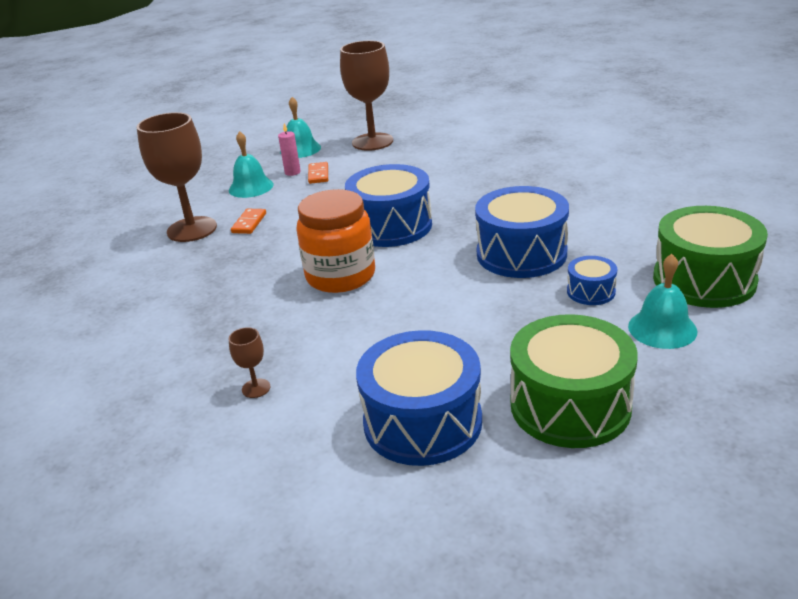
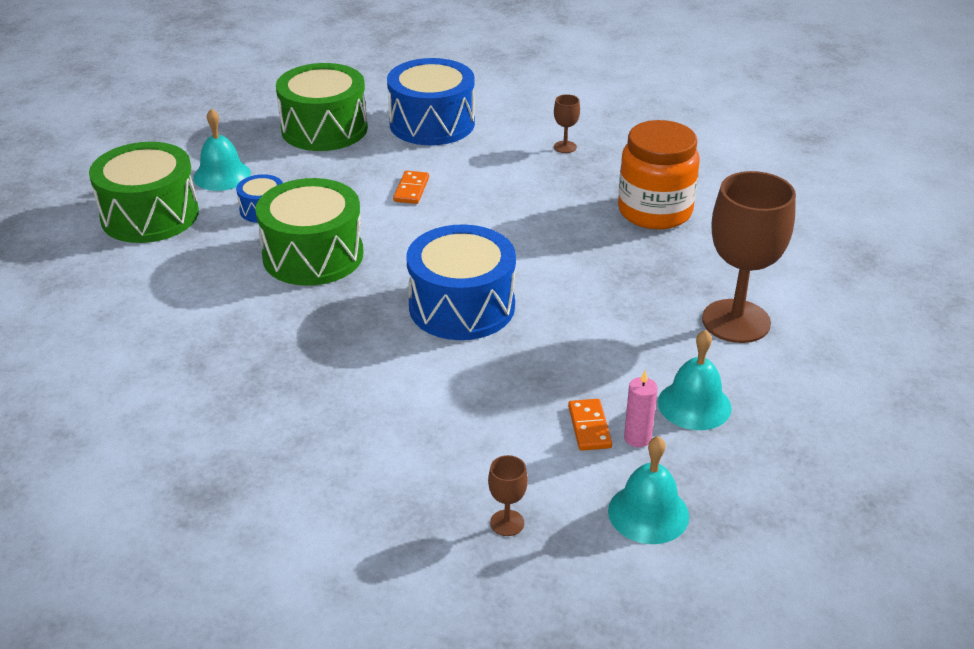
camera: 175 degrees right, 5 degrees up
orange domino [231,209,266,234] -> orange domino moved to [393,171,429,204]
orange jar [296,189,375,293] -> orange jar moved to [618,120,700,229]
brown goblet [340,41,393,151] -> brown goblet [488,455,528,536], size x0.42
blue drum [475,186,569,278] -> green drum [255,178,363,286]

